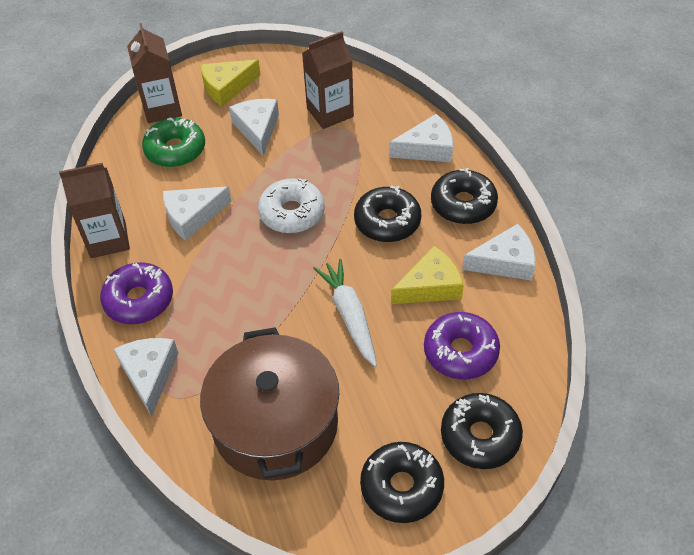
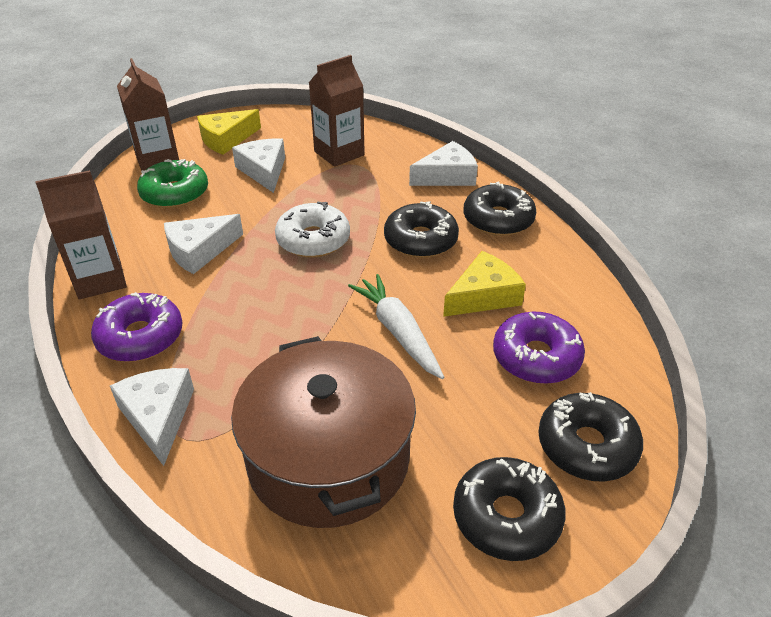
camera: 10 degrees left, 10 degrees down
white cheese [462,224,535,281] -> none

